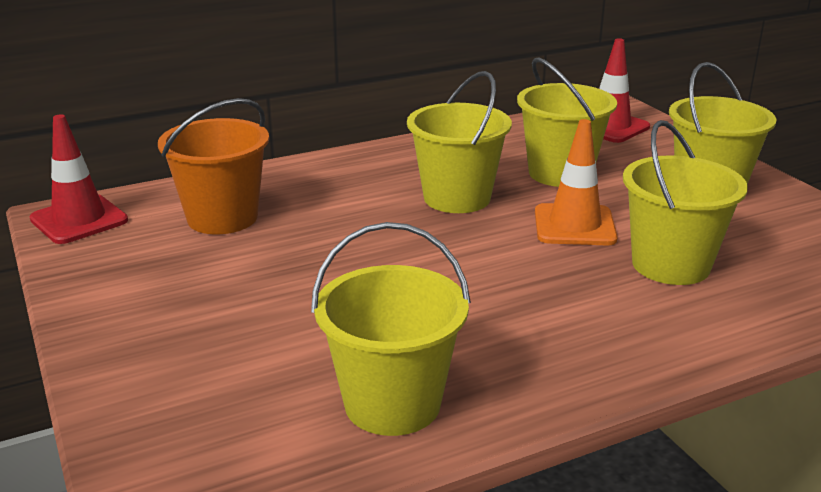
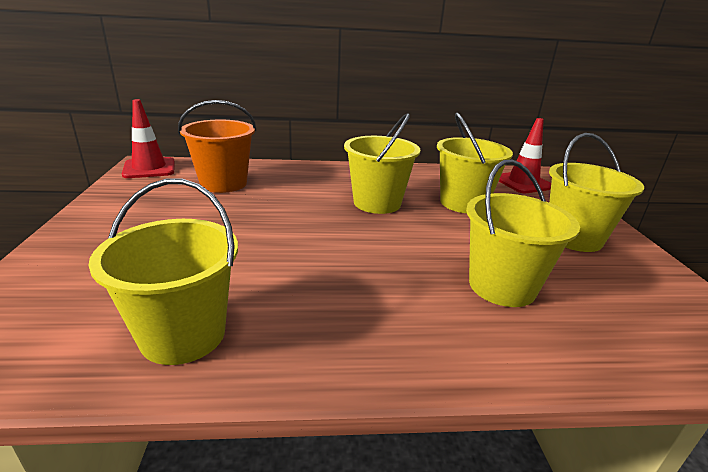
camera: 20 degrees right, 0 degrees up
orange traffic cone [535,119,618,245] -> none

